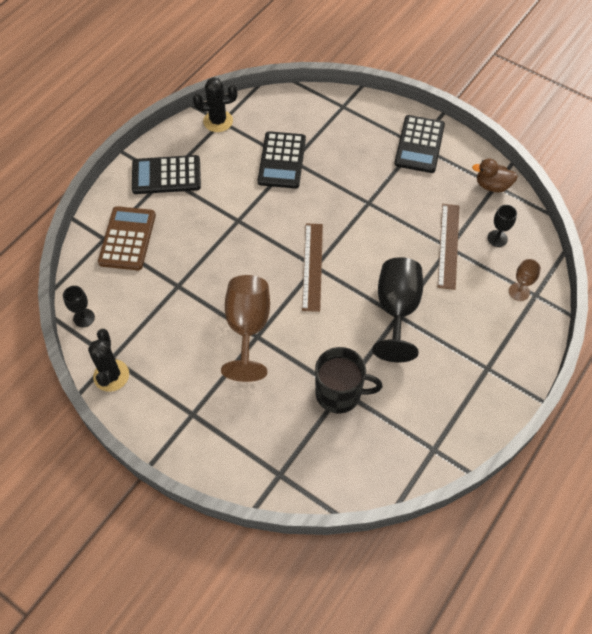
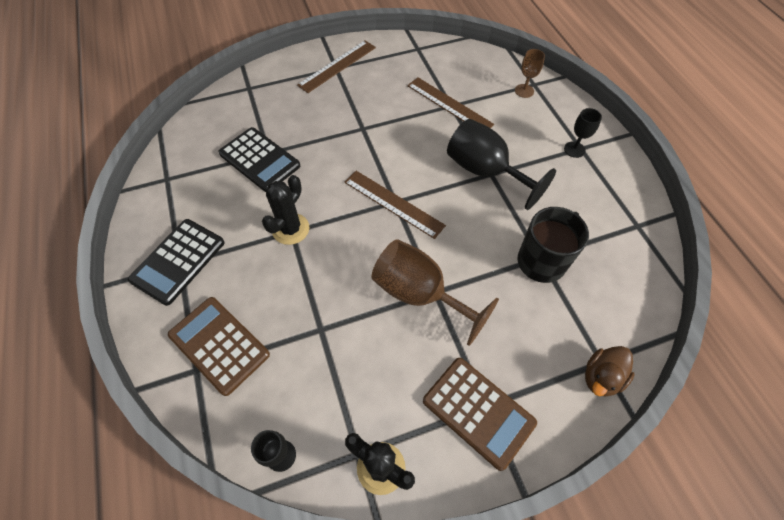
camera: 55 degrees left, 0 degrees up
black cactus [193,77,237,132] -> black cactus moved to [262,175,309,245]
black calculator [394,115,445,173] -> brown ruler [297,41,376,93]
brown duck [472,159,518,192] -> brown duck moved to [585,346,635,396]
black goblet [487,205,517,247] -> black goblet moved to [564,108,602,158]
none -> brown calculator [423,358,537,471]

